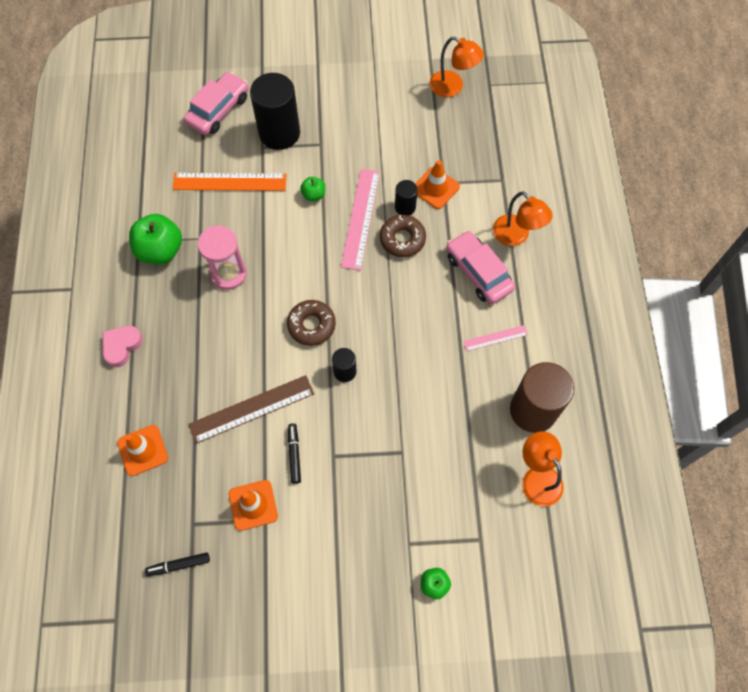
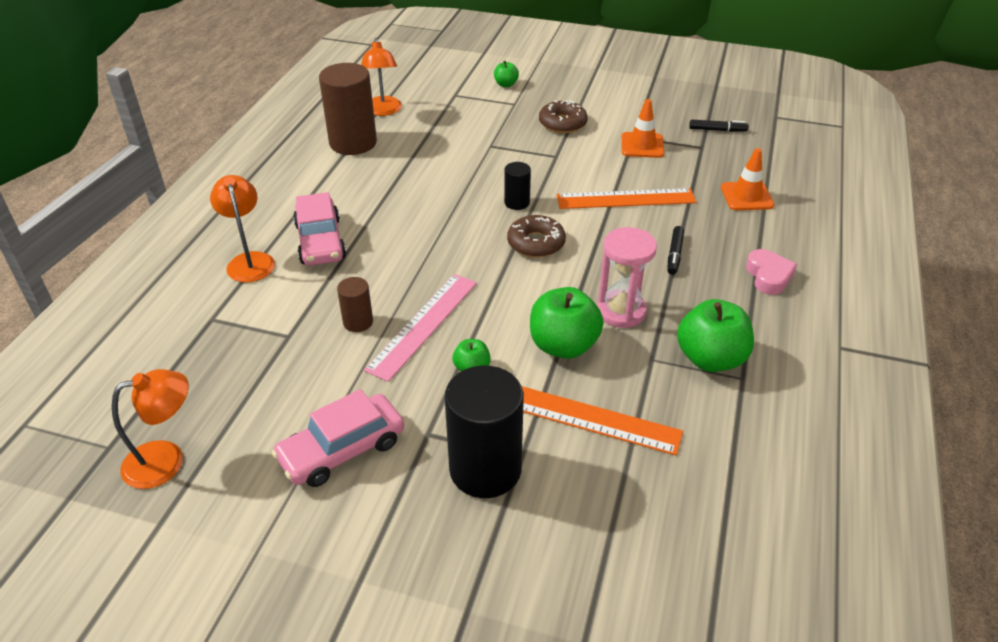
camera: 160 degrees left, 25 degrees down
pink heart [103,326,143,367] -> pink heart turned 60 degrees counterclockwise [746,249,797,295]
pink car [184,72,249,135] -> pink car moved to [272,389,404,487]
brown ruler [188,375,314,444] -> orange ruler [557,188,696,209]
black marker [288,423,301,484] -> black marker moved to [667,226,684,275]
brown donut [380,215,426,257] -> brown donut moved to [539,100,588,133]
black cylinder [395,180,418,215] -> brown cylinder [337,277,373,332]
orange traffic cone [415,160,460,209] -> none
orange lamp [429,36,484,97] -> orange lamp turned 105 degrees clockwise [112,369,189,489]
pink ruler [463,325,528,351] -> none
none -> green apple [530,287,604,359]

